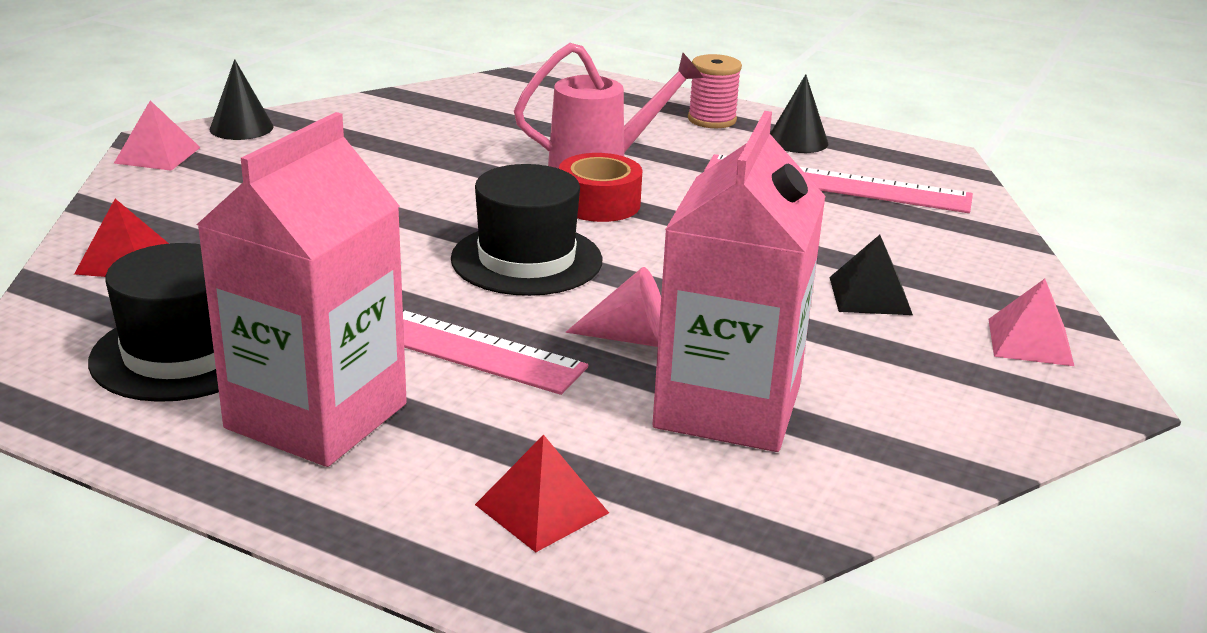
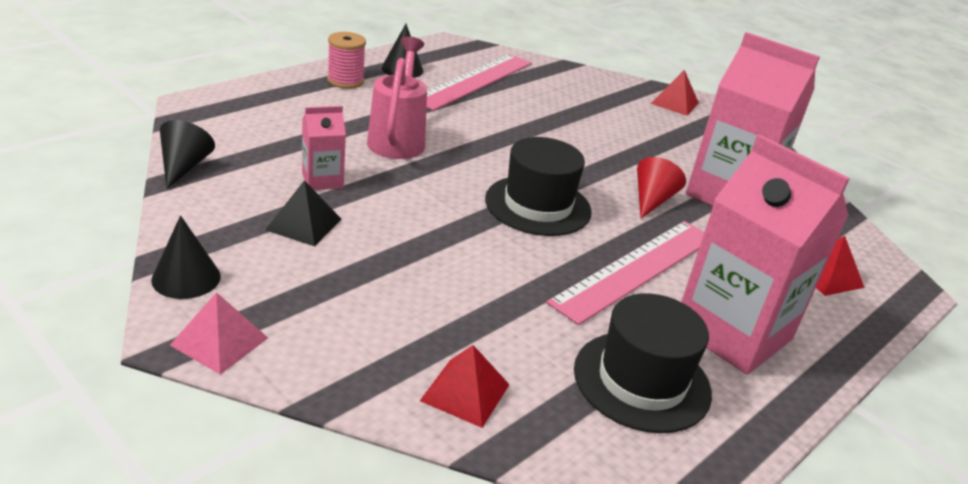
camera: 75 degrees left, 5 degrees up
red tape [559,153,643,222] -> none
pink cone [566,267,661,347] -> red cone [637,157,686,218]
black pyramid [830,235,913,315] -> black pyramid moved to [265,180,342,246]
pink pyramid [988,279,1074,366] -> red pyramid [650,70,699,116]
none -> black cone [160,120,215,189]
none -> pink carton [302,106,346,190]

